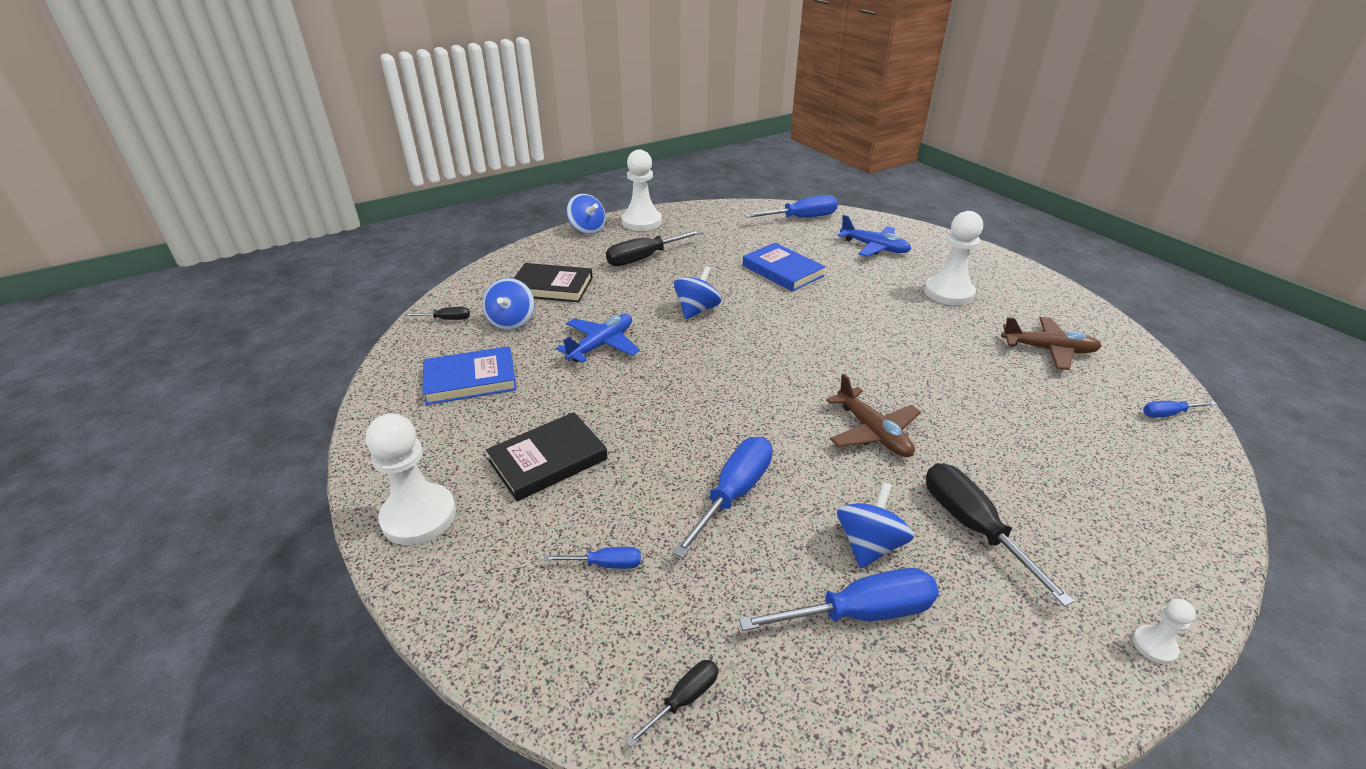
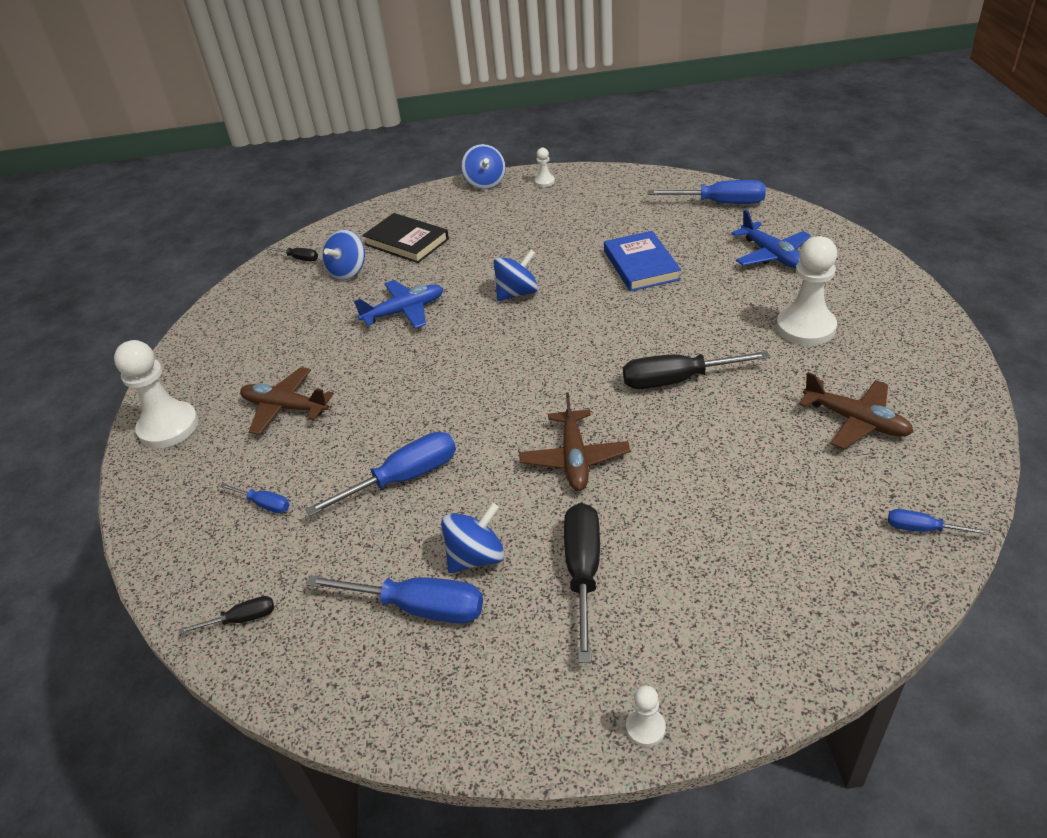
camera: 30 degrees right, 5 degrees up
blue book [422,346,517,405] -> none
black book [486,412,608,501] -> brown plane [240,367,334,435]
black screwdriver [606,230,702,266] -> black screwdriver moved to [623,351,770,389]
white pawn [622,149,662,231] -> white pawn [535,148,555,187], size x0.46

